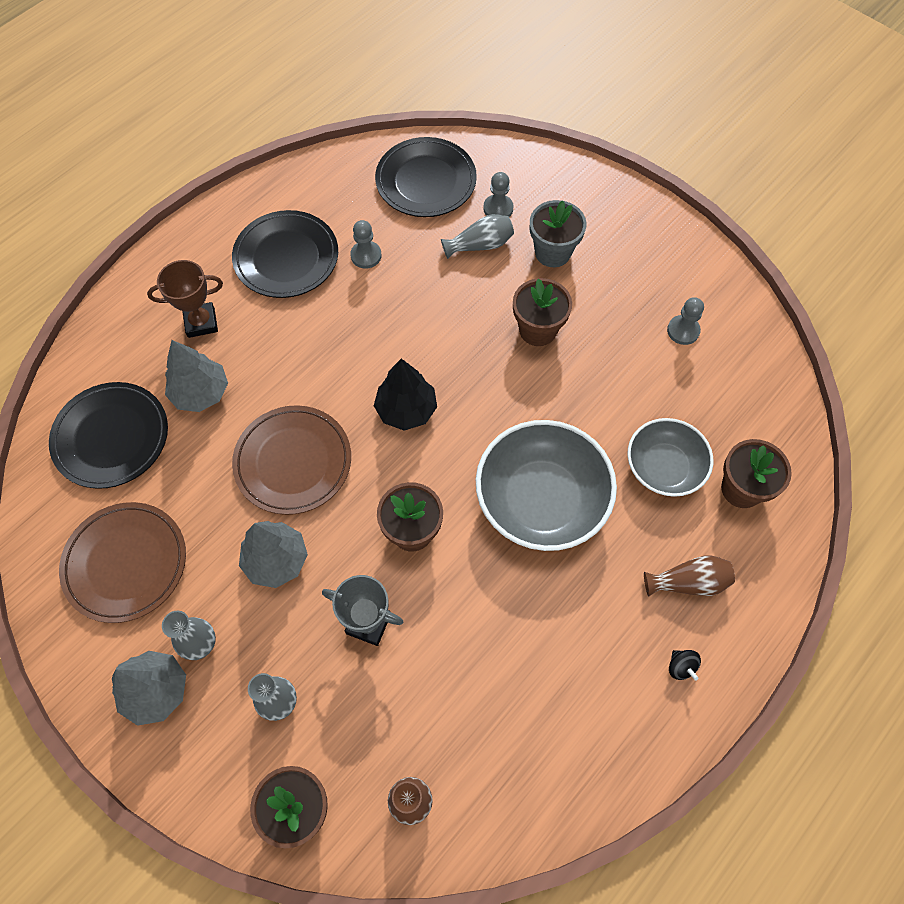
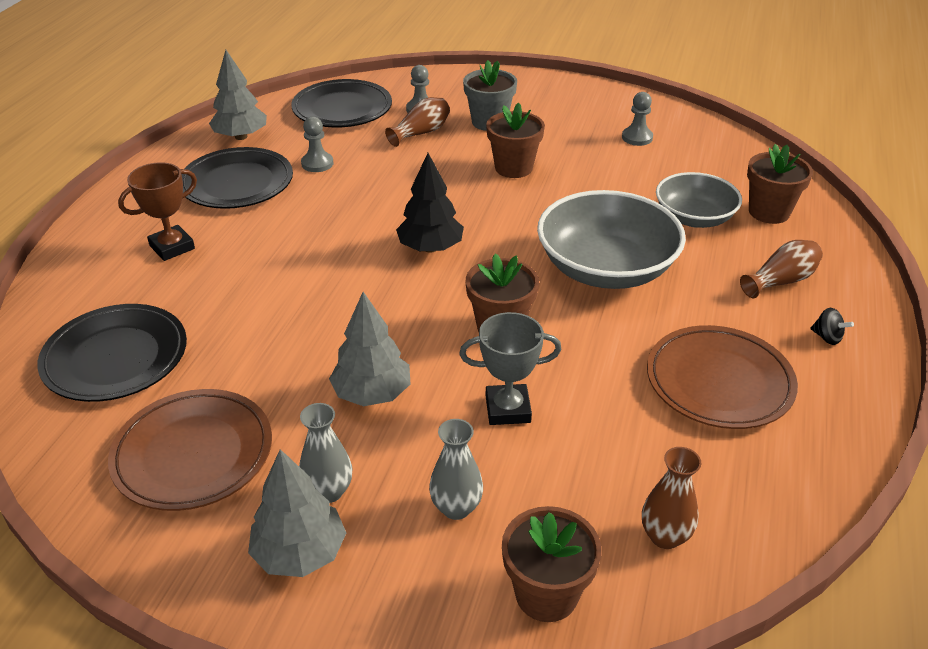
camera: 25 degrees left, 25 degrees down
grey tree [165,340,228,412] -> grey tree moved to [209,50,267,140]
brown plate [232,405,351,515] -> brown plate moved to [647,325,798,429]
grey vase [441,214,514,259] -> brown vase [385,97,450,147]

